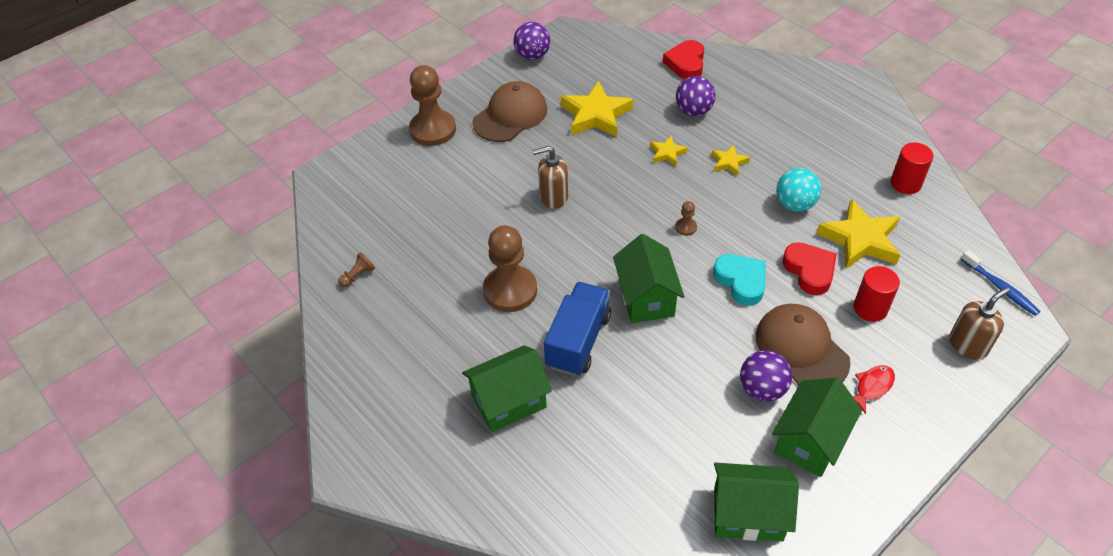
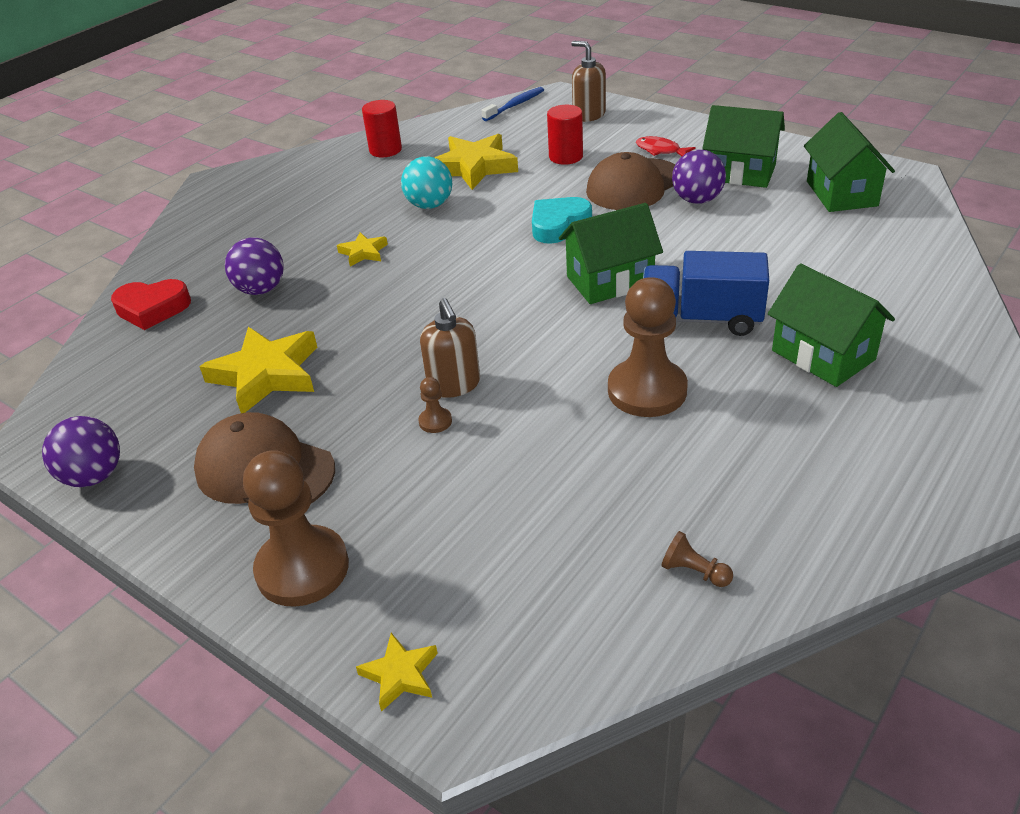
camera: 100 degrees left, 10 degrees down
yellow star [650,136,688,166] -> yellow star moved to [356,633,438,712]
brown pawn [675,201,697,236] -> brown pawn moved to [418,377,452,433]
red heart [783,242,837,295] -> none

